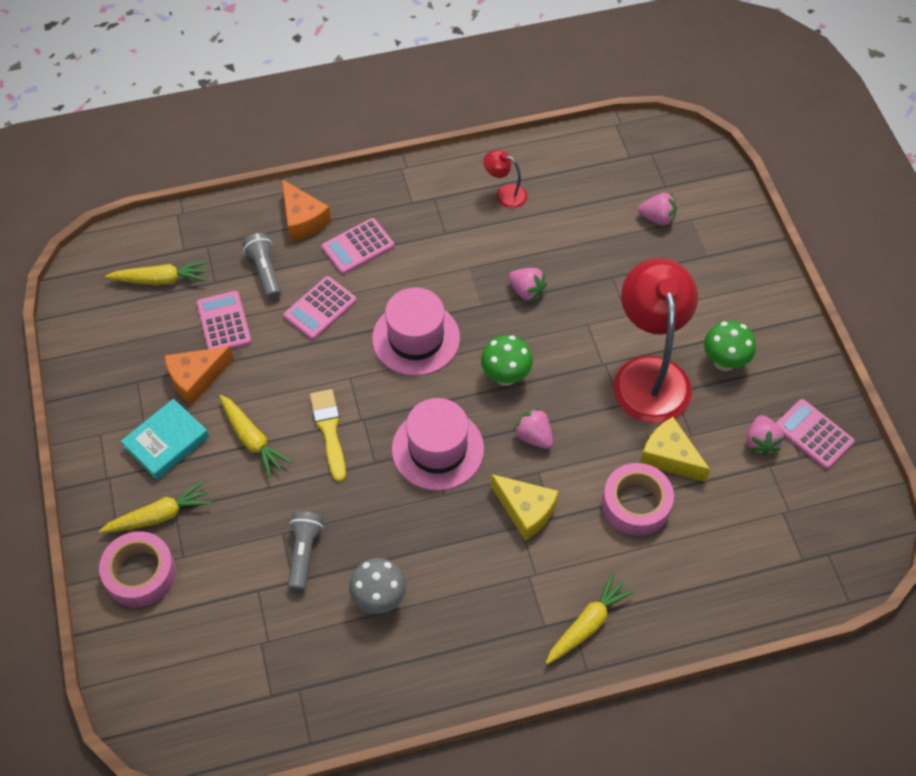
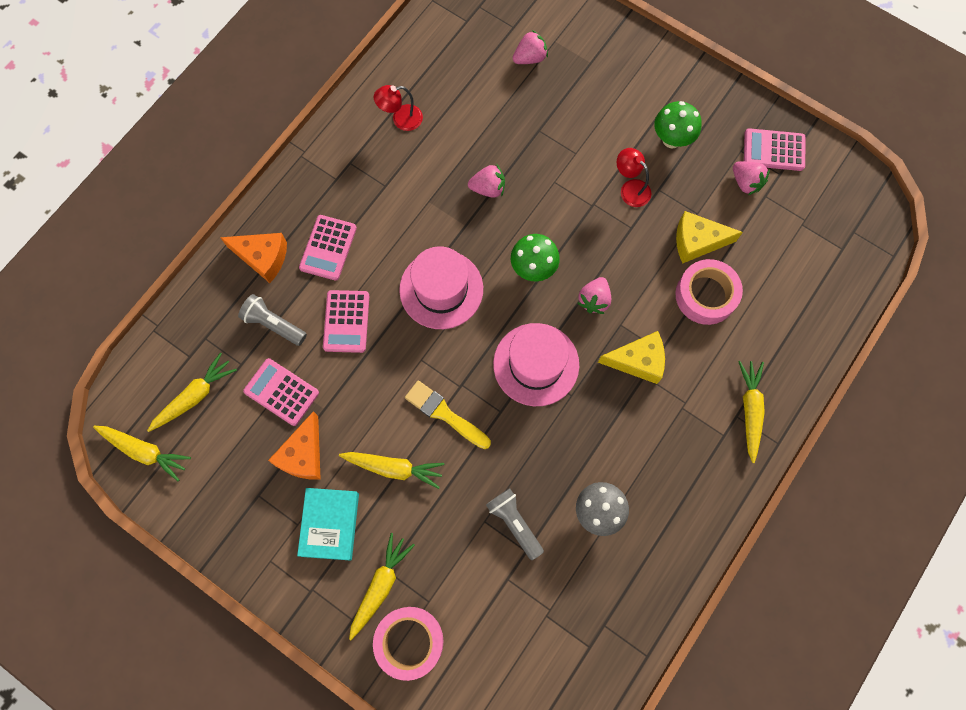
camera: 40 degrees left, 15 degrees up
pink strawberry [513,408,553,449] -> pink strawberry turned 75 degrees counterclockwise [578,277,611,314]
red lamp [613,258,698,423] -> red lamp [617,148,651,207], size x0.44
none -> yellow carrot [93,426,191,481]

